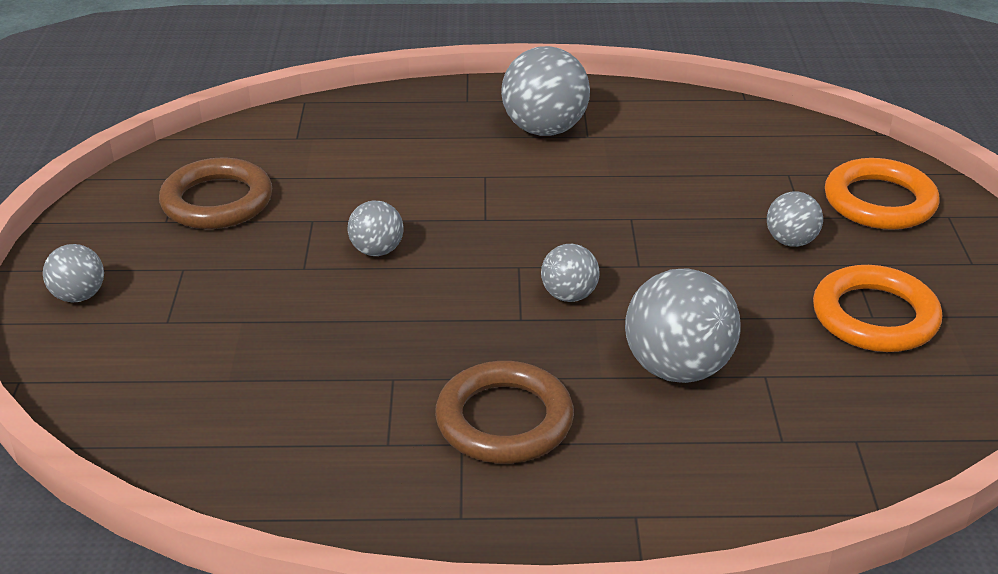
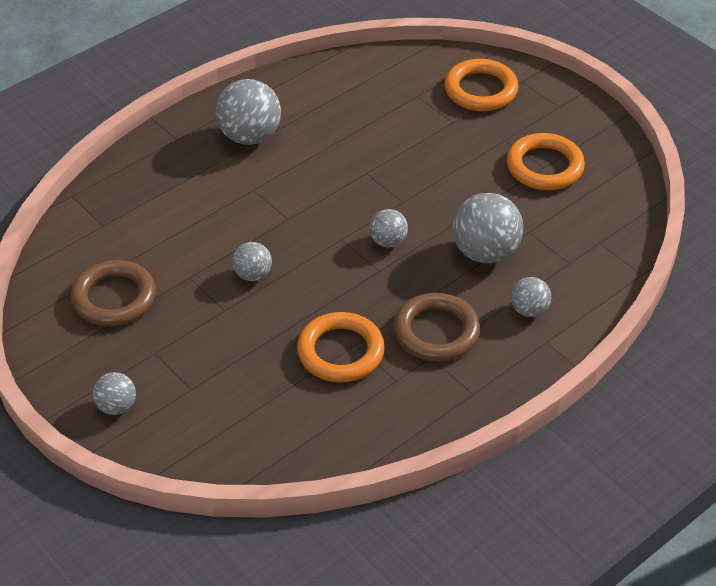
camera: 40 degrees left, 10 degrees up
grey ball [767,191,823,247] -> grey ball moved to [511,277,551,317]
none -> orange ring [297,312,385,382]

